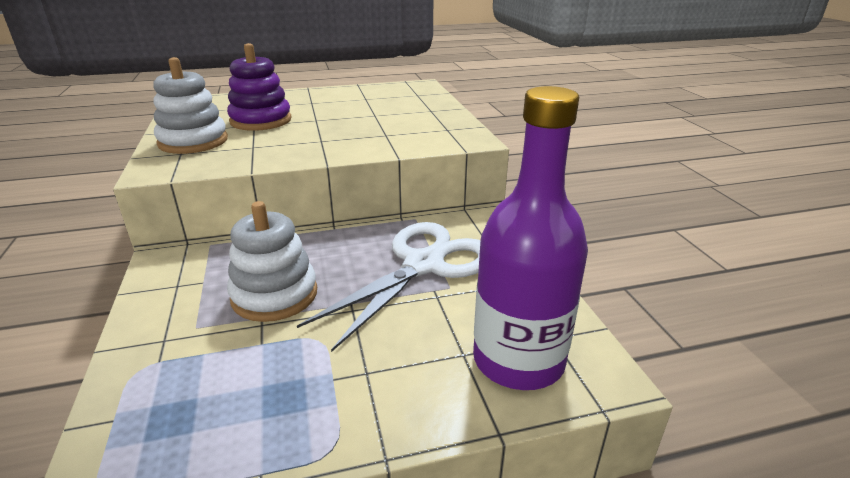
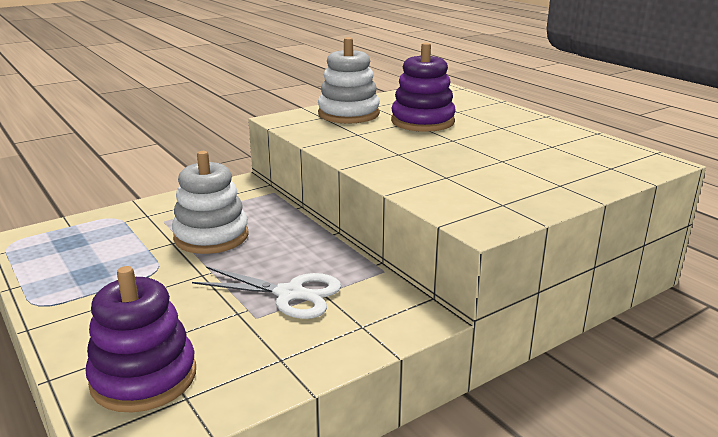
camera: 70 degrees right, 5 degrees down
white scissors [297,222,480,352] -> white scissors [192,267,341,319], size x0.64
purple bottle [473,86,588,390] -> purple stacking toy [86,266,196,413]

